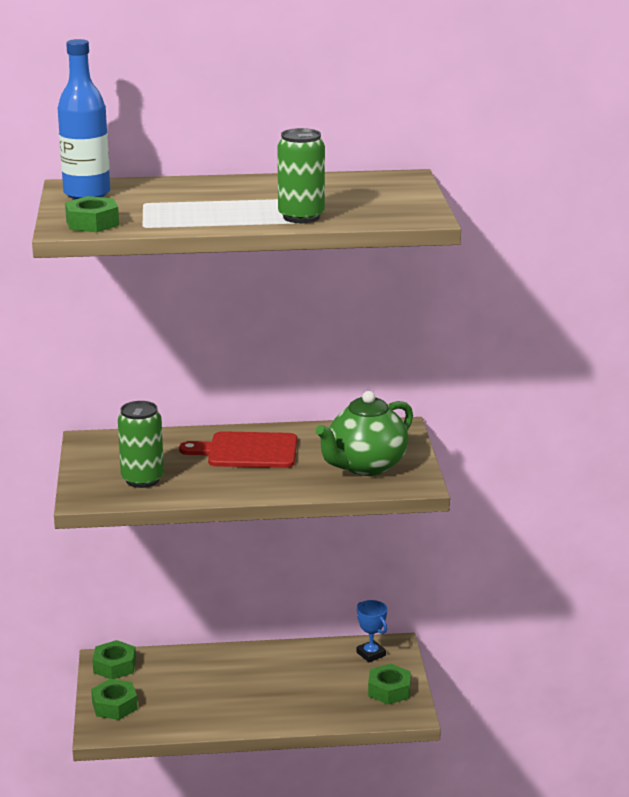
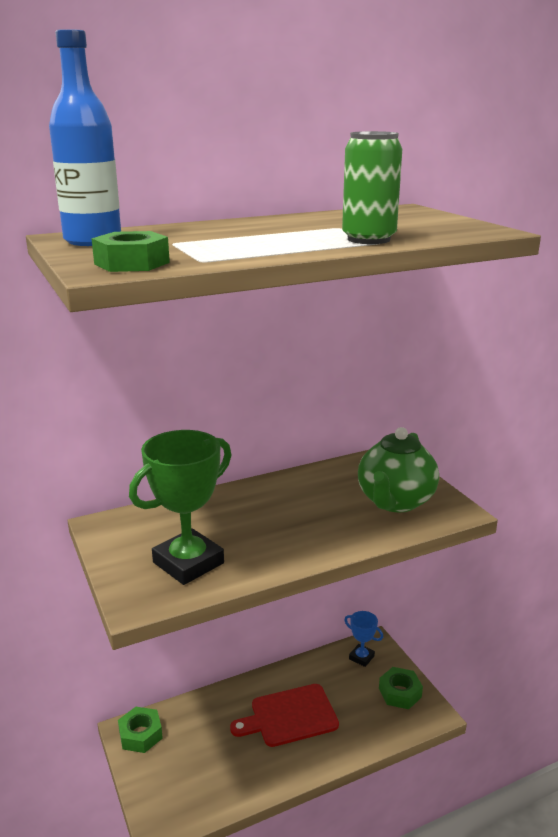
camera: 20 degrees left, 0 degrees up
green nut [91,679,138,720] -> none
green can [118,401,164,488] -> green trophy [129,430,231,585]
red cutting board [179,431,297,468] -> red cutting board moved to [230,684,339,747]

